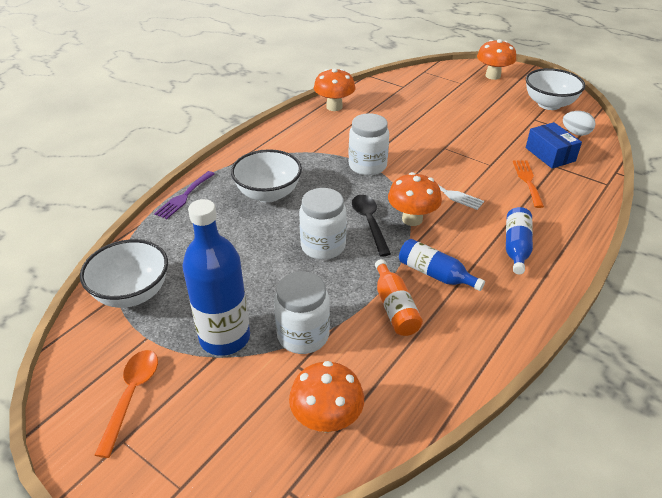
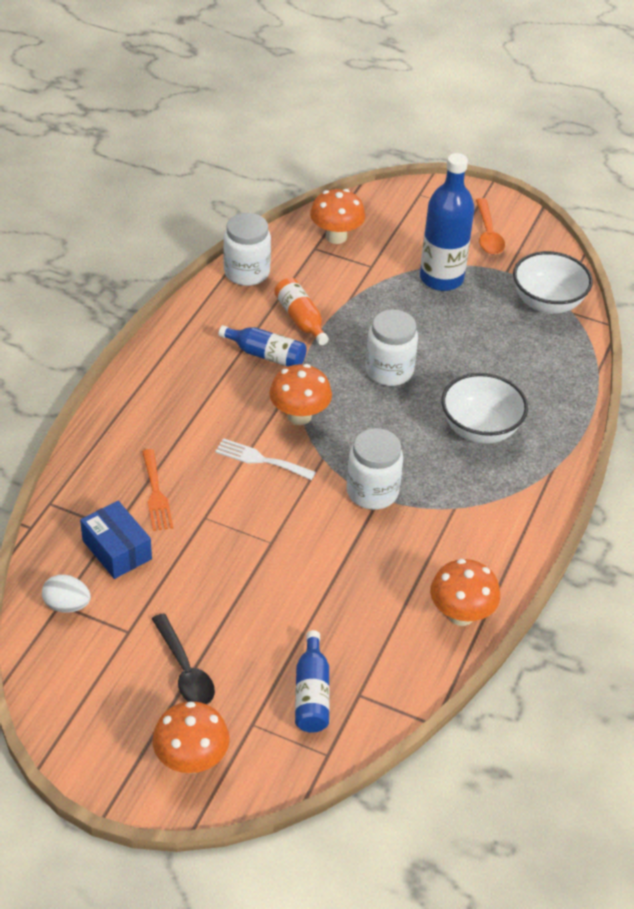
camera: 165 degrees right, 5 degrees up
purple fork [154,171,215,219] -> none
white jar [274,271,330,354] -> white jar moved to [223,213,271,286]
black spoon [352,195,391,257] -> black spoon moved to [152,613,215,704]
blue bottle [506,207,533,274] -> blue bottle moved to [295,630,330,733]
white bowl [526,68,585,110] -> none

